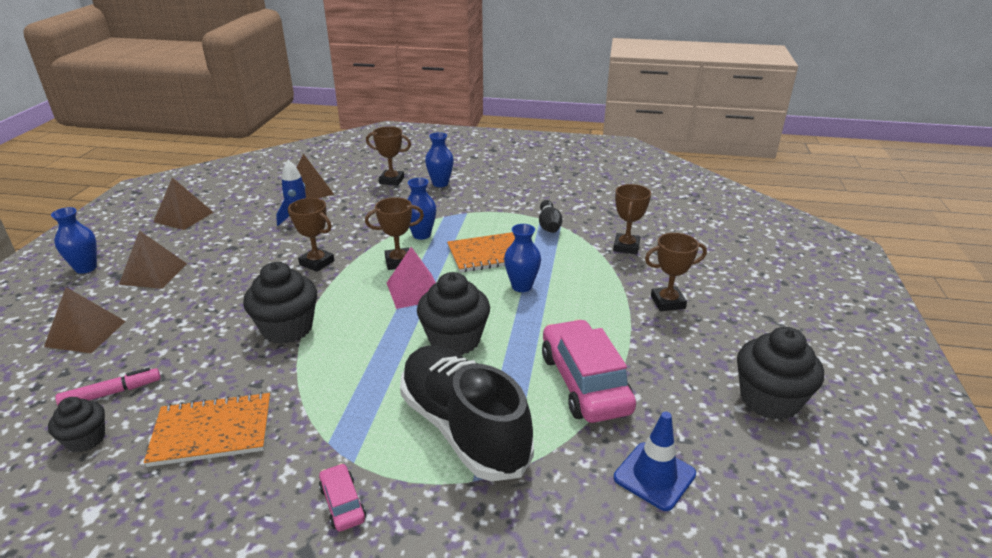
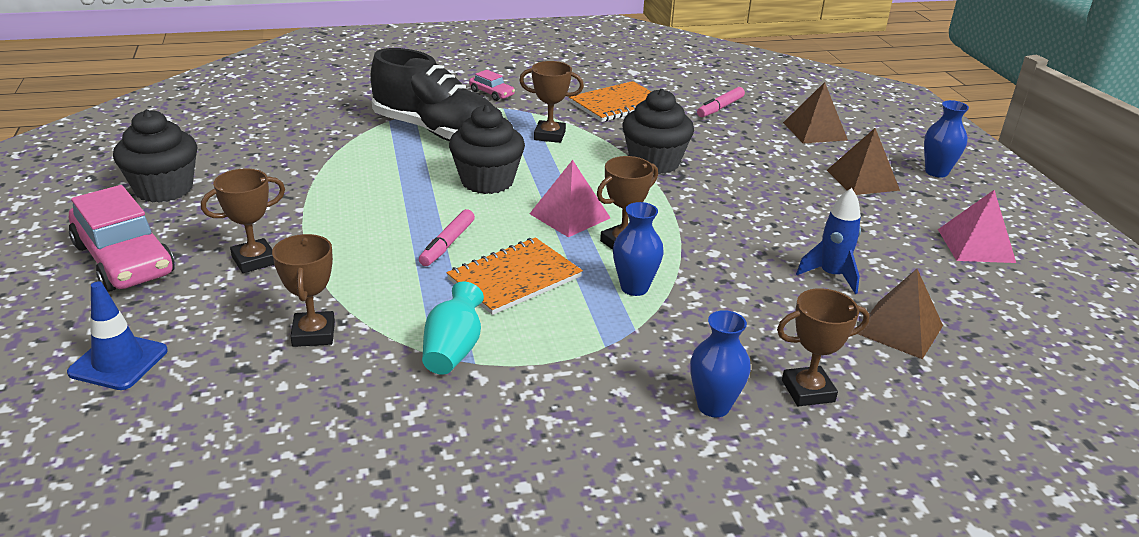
camera: 155 degrees right, 0 degrees up
black cupcake [48,397,105,453] -> none
brown pyramid [153,177,214,230] -> pink pyramid [938,190,1016,263]
brown trophy [288,198,334,272] -> brown trophy moved to [519,61,584,143]
blue vase [504,224,541,292] -> pink marker [419,209,475,266]
black bowling pin [539,200,563,233] -> turquoise vase [422,282,484,375]
pink car [542,319,636,423] -> pink car moved to [69,185,175,292]
blue traffic cone [614,412,696,511] -> blue traffic cone moved to [67,281,168,390]

